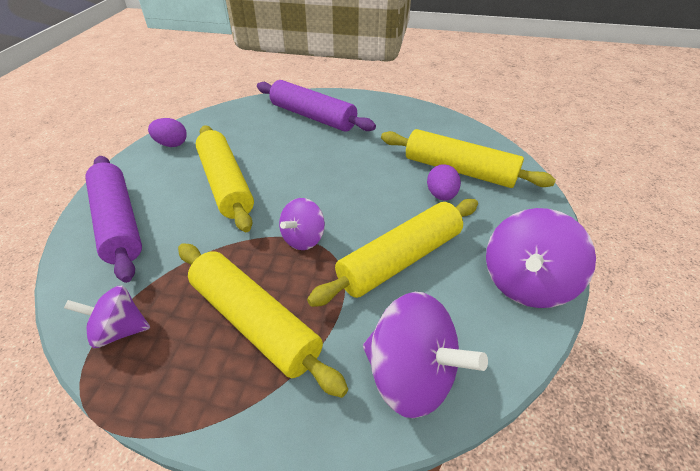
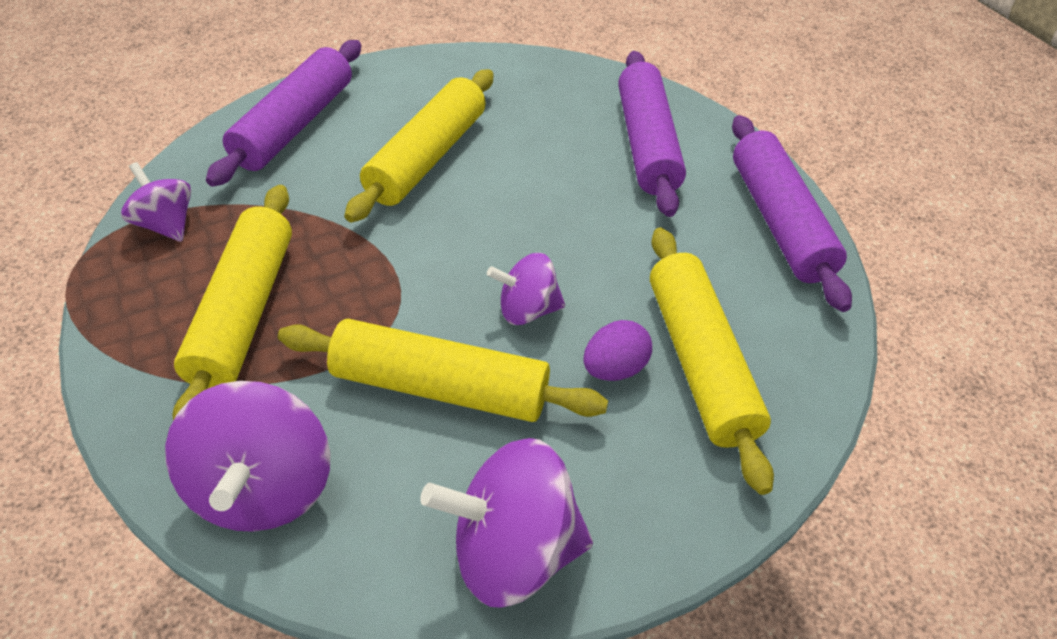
camera: 50 degrees right, 5 degrees up
purple egg [148,118,187,147] -> none
purple spinning top [279,198,325,250] -> purple spinning top moved to [487,253,565,325]
none -> purple rolling pin [732,115,852,312]

